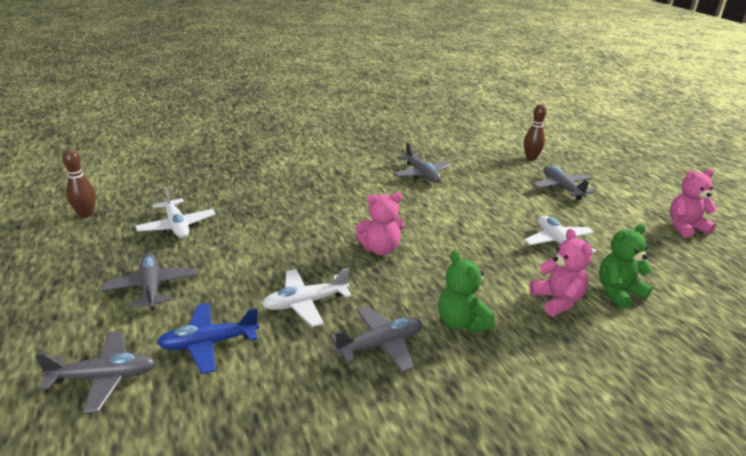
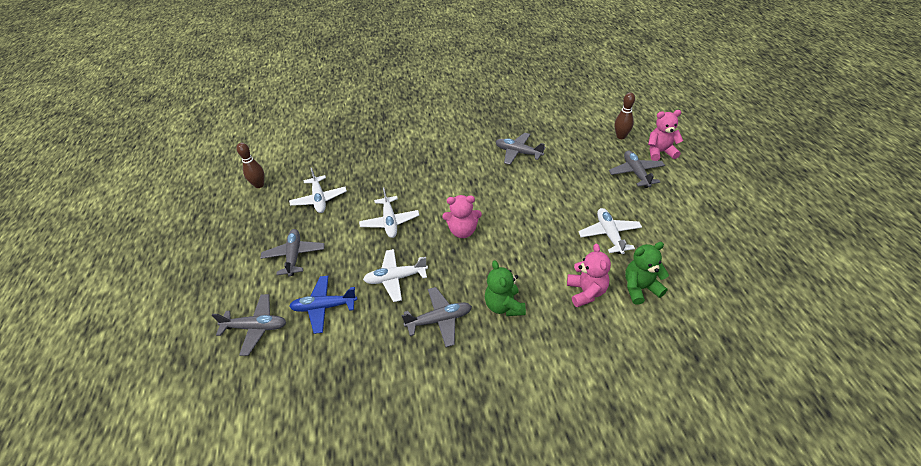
camera: 15 degrees right, 15 degrees up
grey plane [394,142,452,182] -> grey plane turned 135 degrees clockwise [496,133,546,165]
pink teddy bear [670,169,718,238] -> pink teddy bear moved to [648,110,683,161]
none -> white plane [359,187,419,238]

